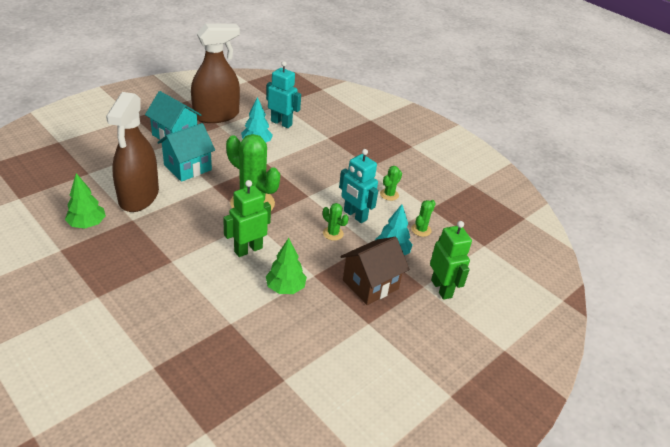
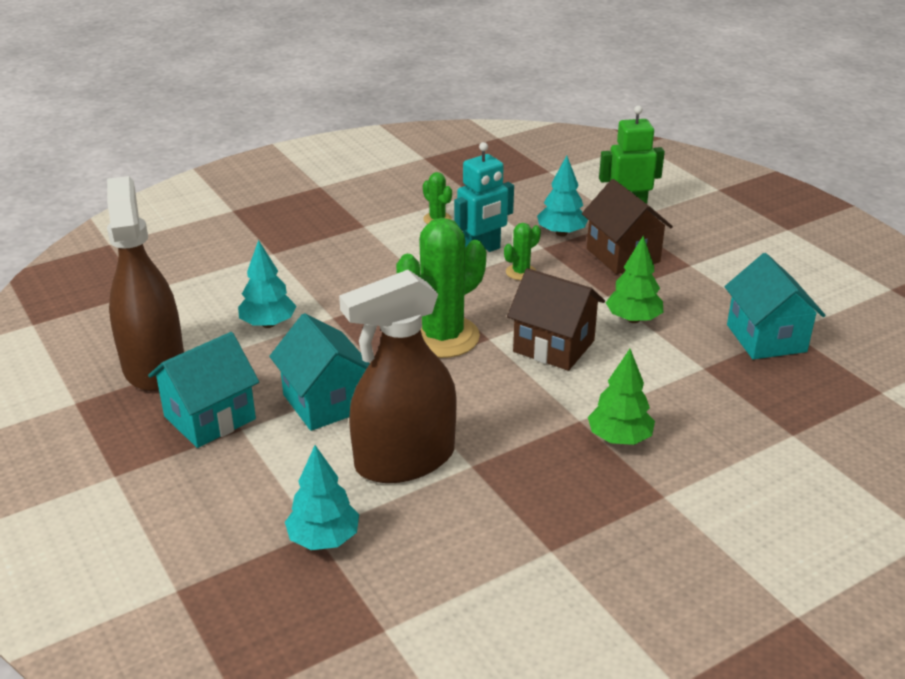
camera: 75 degrees left, 5 degrees down
green tree [65,173,106,229] -> green tree moved to [588,349,655,445]
brown spray bottle [106,92,159,212] -> brown spray bottle turned 135 degrees clockwise [339,270,457,483]
green robot [223,180,271,257] -> brown house [507,268,605,371]
turquoise robot [266,61,301,128] -> none
green cactus [411,200,436,237] -> none
none -> turquoise tree [285,445,359,550]
none -> turquoise house [725,253,826,359]

